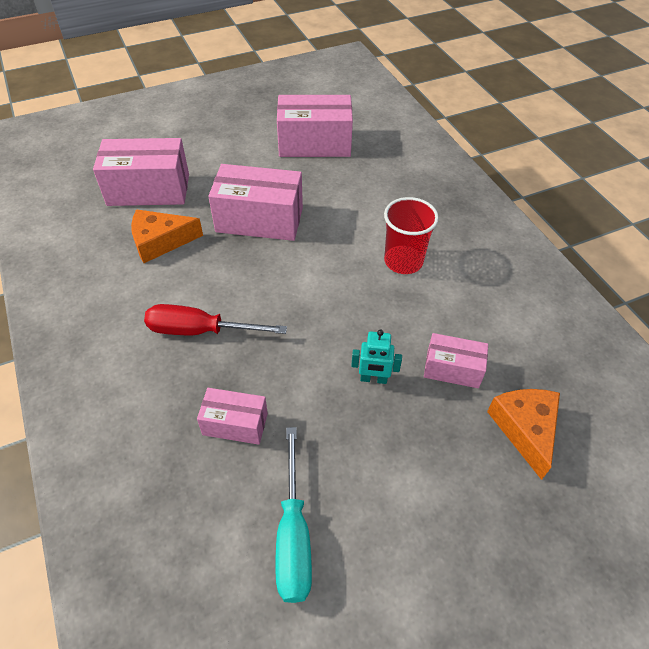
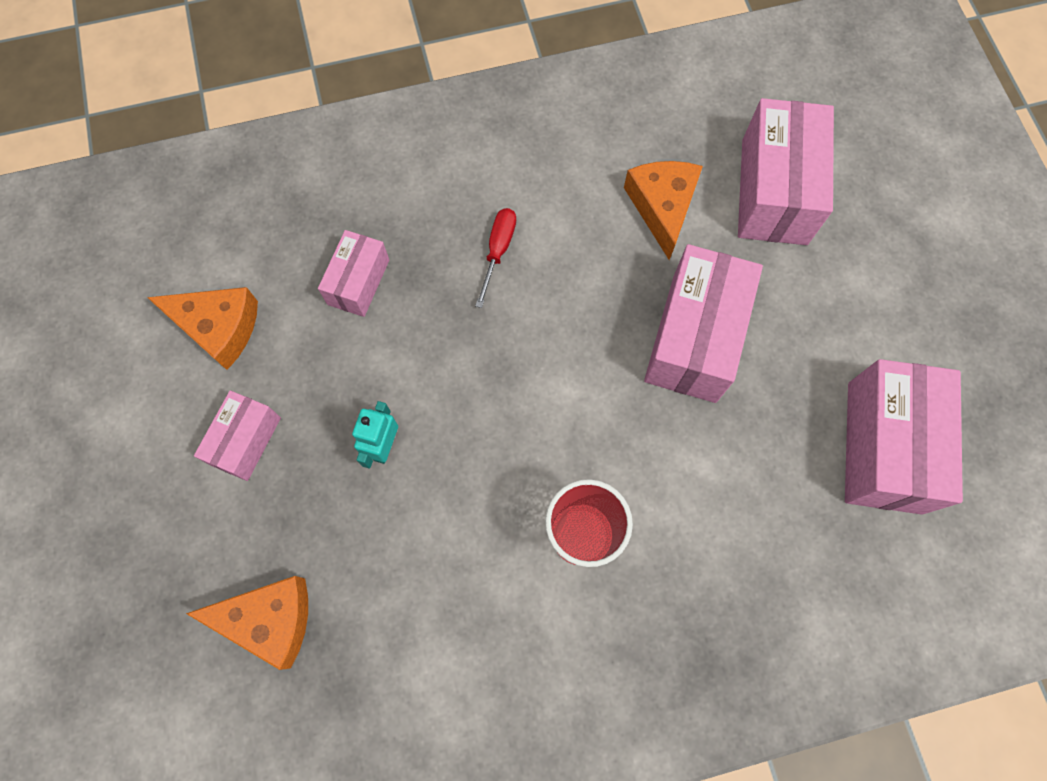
camera: 100 degrees right, 20 degrees up
red screwdriver [144,304,287,335] -> red screwdriver [475,208,516,308], size x0.62
turquoise screwdriver [275,427,312,603] -> orange cheese [147,287,258,370]
pink box [424,333,488,388] -> pink box moved to [194,391,281,481]

